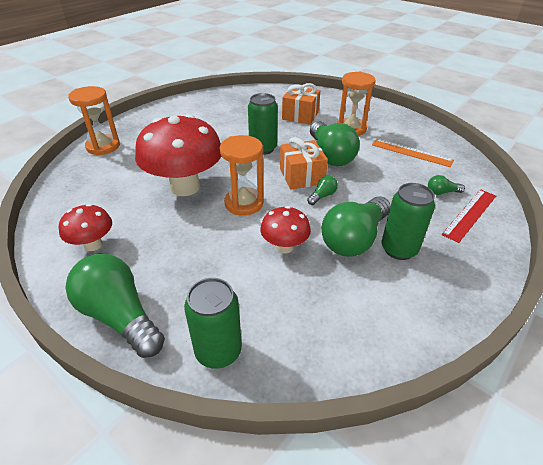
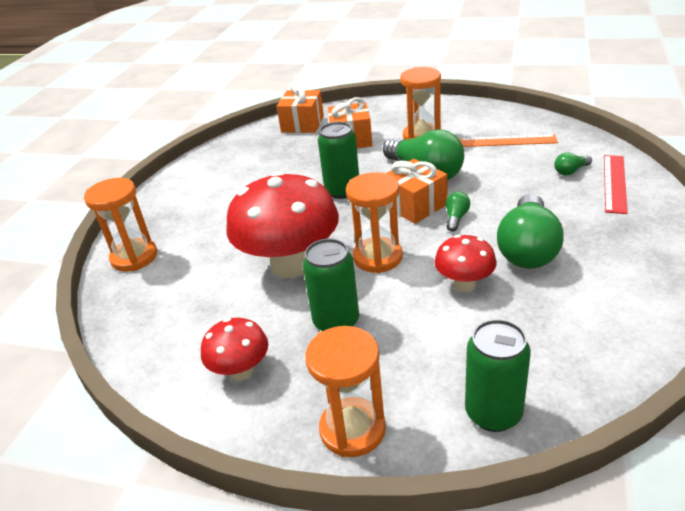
camera: 20 degrees left, 5 degrees down
green light bulb [65,254,165,358] -> orange hourglass [305,326,386,457]
green can [382,183,435,260] -> green can moved to [303,239,359,331]
none -> orange gift [277,83,324,133]

